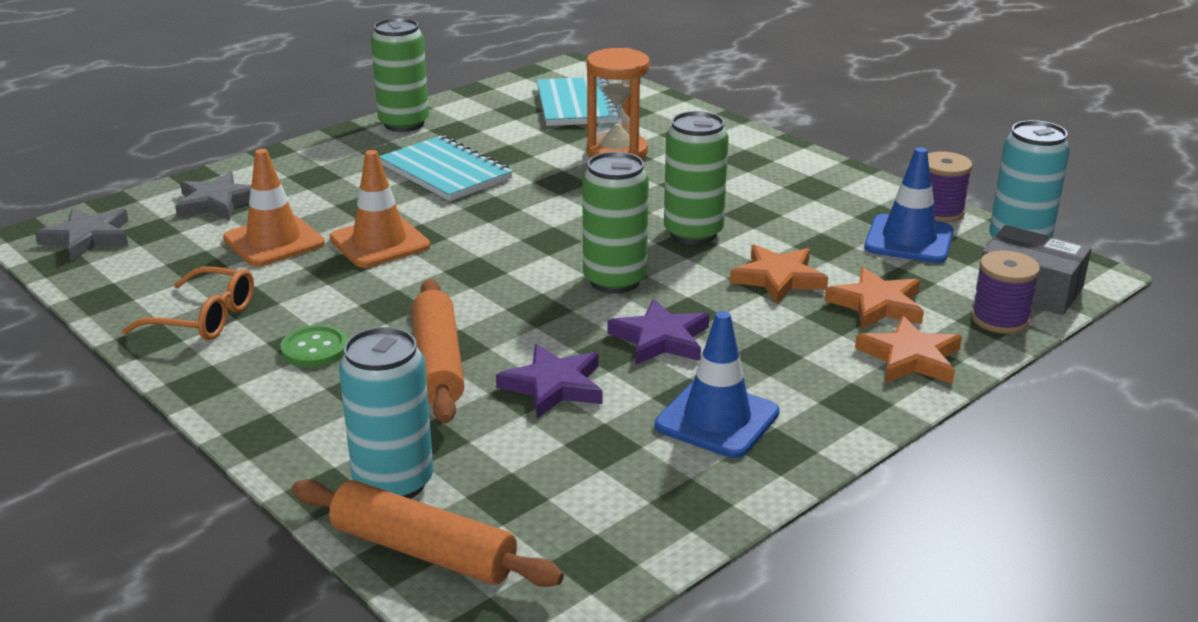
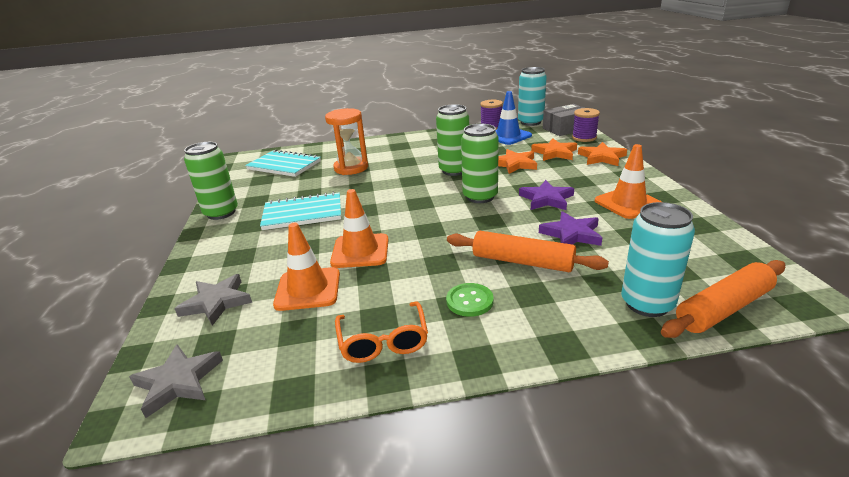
camera: 55 degrees left, 0 degrees up
orange glasses [122,267,254,340] -> orange glasses turned 120 degrees clockwise [335,301,428,363]
blue traffic cone [655,311,780,458] -> orange traffic cone [595,144,662,219]

